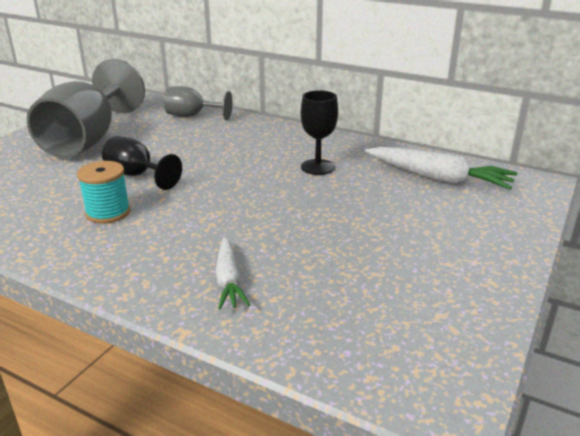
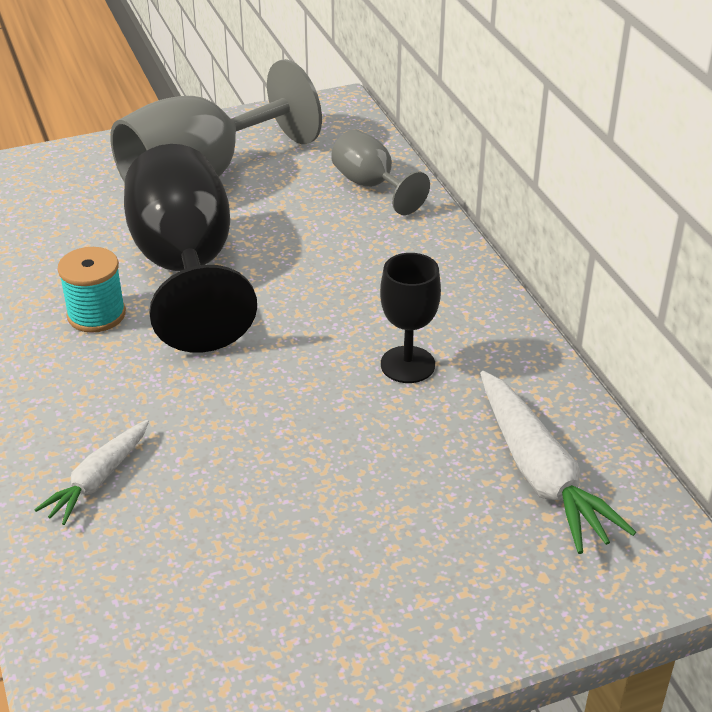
camera: 40 degrees right, 10 degrees up
black goblet [102,136,182,190] -> black goblet [124,144,257,353], size x1.95

